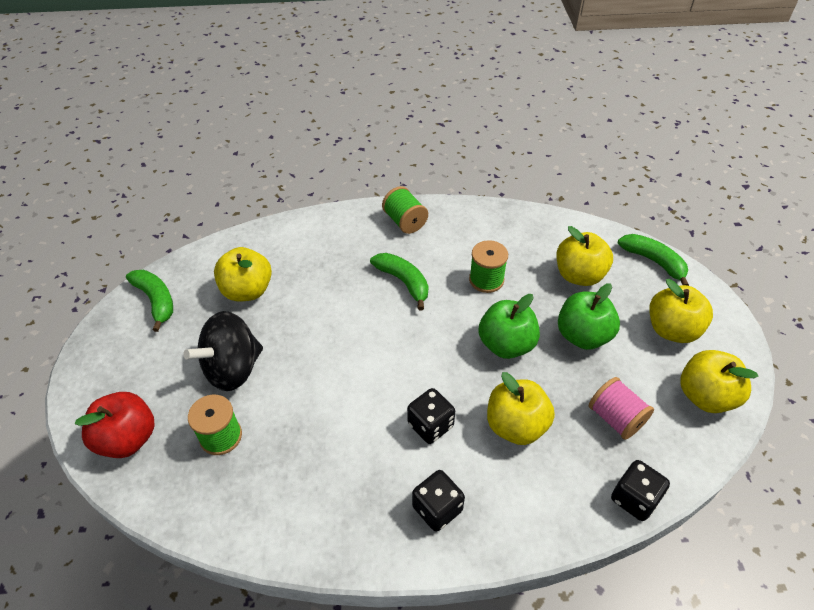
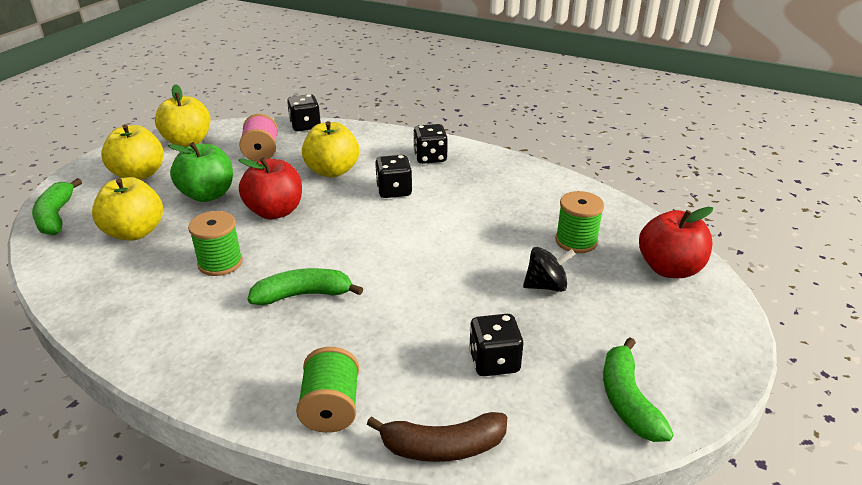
camera: 150 degrees left, 15 degrees down
black spinning top [183,311,263,391] -> black spinning top [523,247,575,292], size x0.58
yellow apple [214,247,272,301] -> black dice [469,314,523,376]
green banana [370,253,428,310] -> green banana turned 90 degrees clockwise [248,268,363,305]
green spool [382,186,428,234] -> green spool moved to [296,347,359,433]
green apple [478,294,540,359] -> red apple [238,157,302,219]
none -> brown banana [367,412,507,462]

